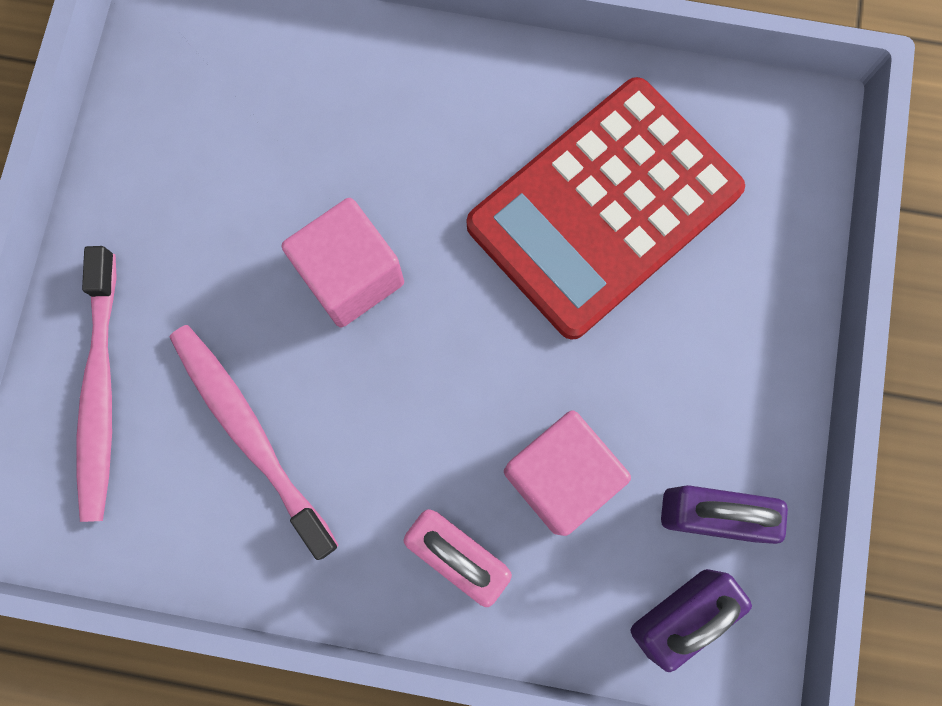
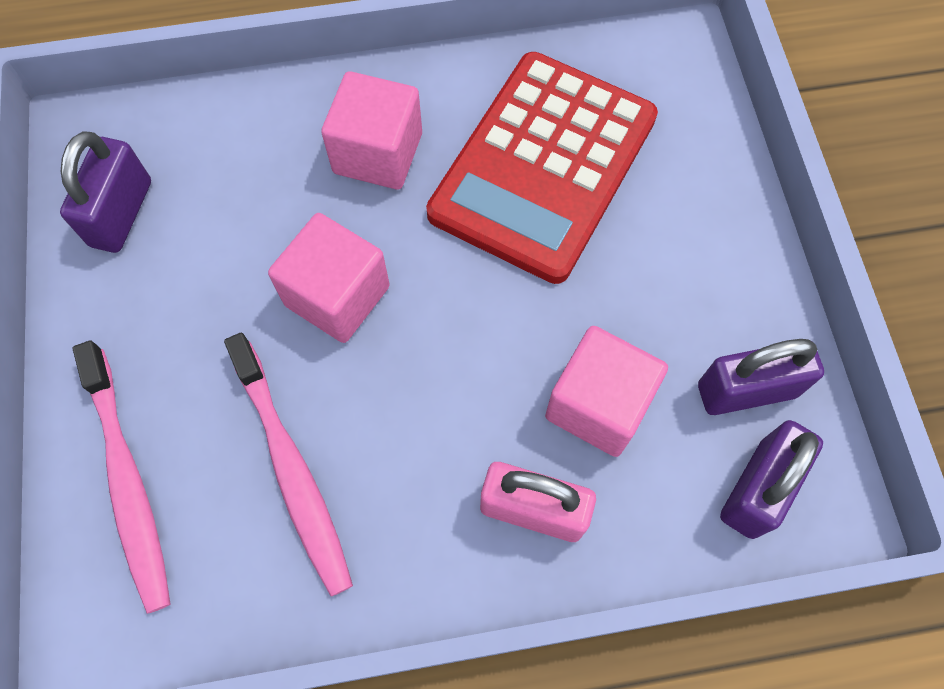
camera: 20 degrees left, 10 degrees down
pink toothbrush [169,325,339,560] -> pink toothbrush turned 150 degrees counterclockwise [224,333,353,596]
none -> purple padlock [60,131,151,253]
none -> pink cube [321,71,422,189]

